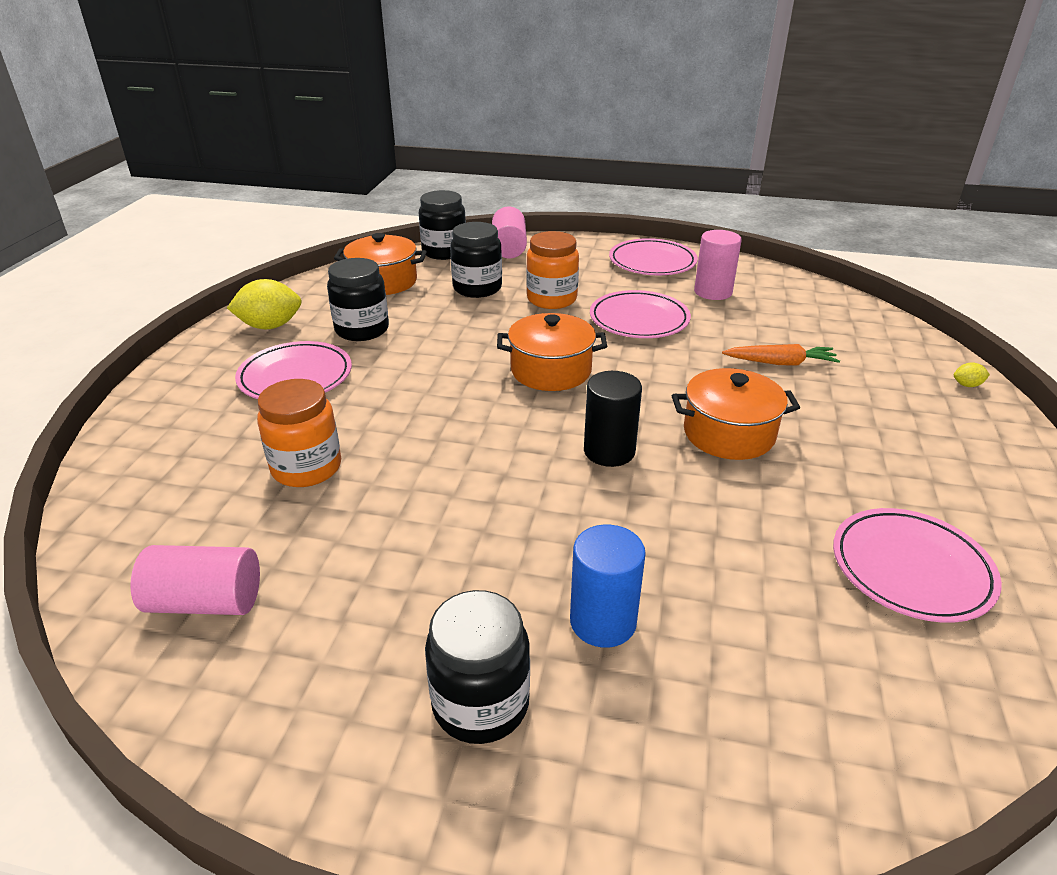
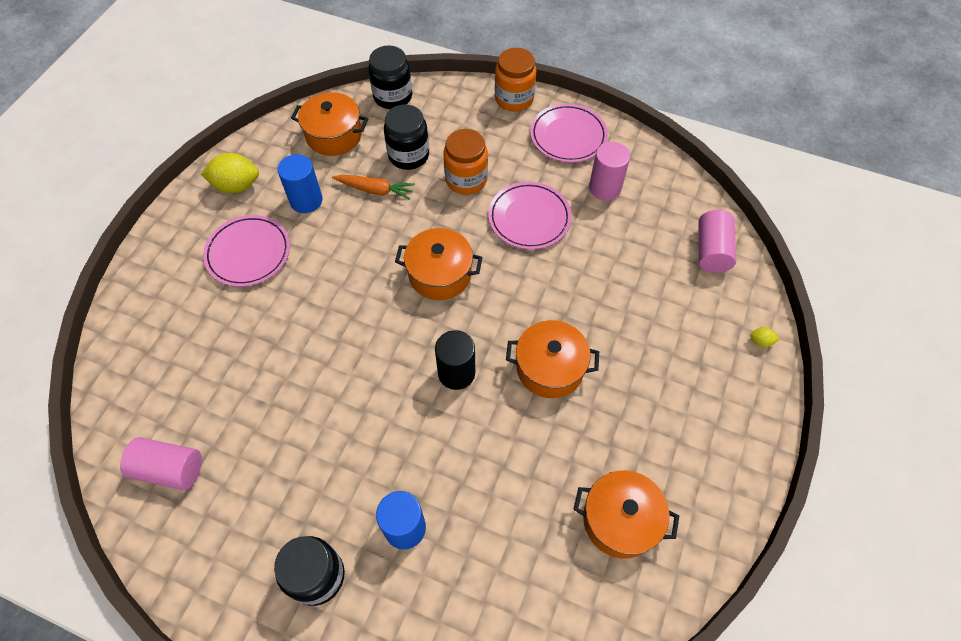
camera: 10 degrees right, 25 degrees up
orange jar [257,379,341,487] -> orange jar moved to [495,48,537,112]
black jar [327,258,389,341] -> blue cylinder [277,154,323,213]
pink cylinder [492,207,527,258] -> pink cylinder moved to [699,210,736,273]
orange carrot [722,344,840,366] -> orange carrot moved to [332,175,415,200]
pink plate [833,508,1002,623] -> orange pot [573,470,679,559]

